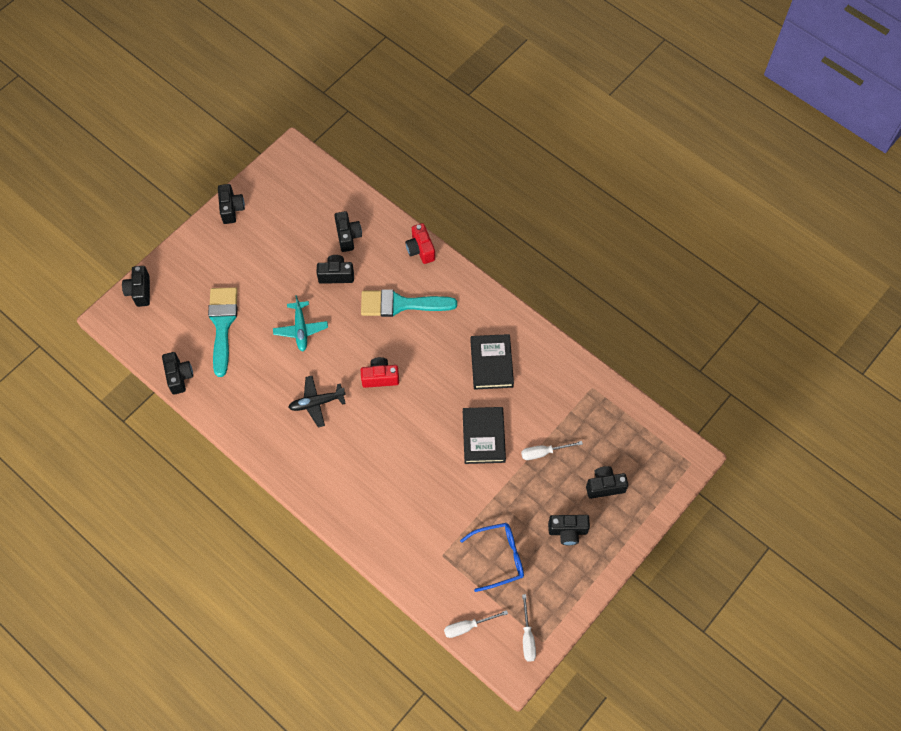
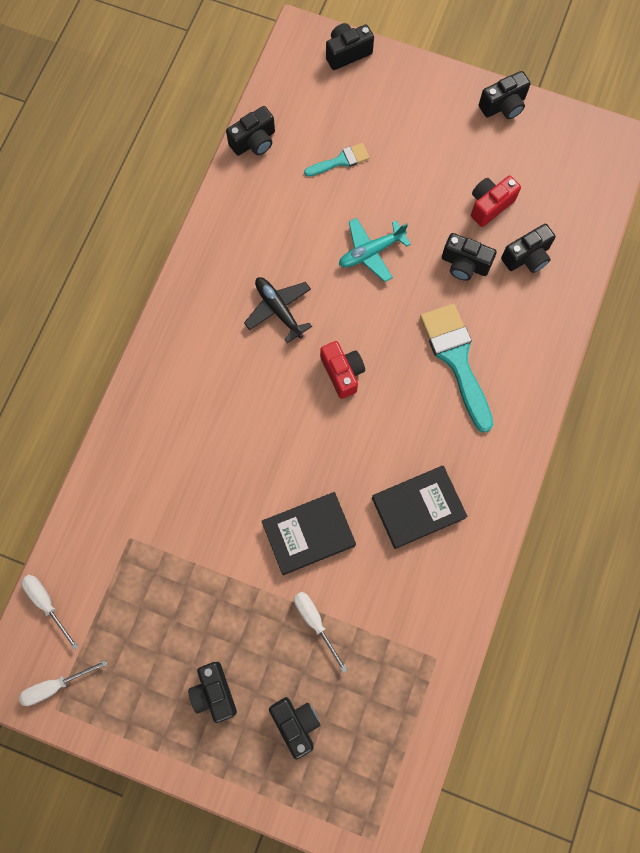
camera: 70 degrees right, 10 degrees up
turquoise brush [208,287,238,377] -> turquoise brush [304,143,370,177], size x0.53
black camera [317,255,354,284] -> black camera turned 135 degrees clockwise [442,233,497,281]
red camera [405,223,435,264] -> red camera moved to [471,176,521,227]
blue glasses [460,523,524,592] -> none

